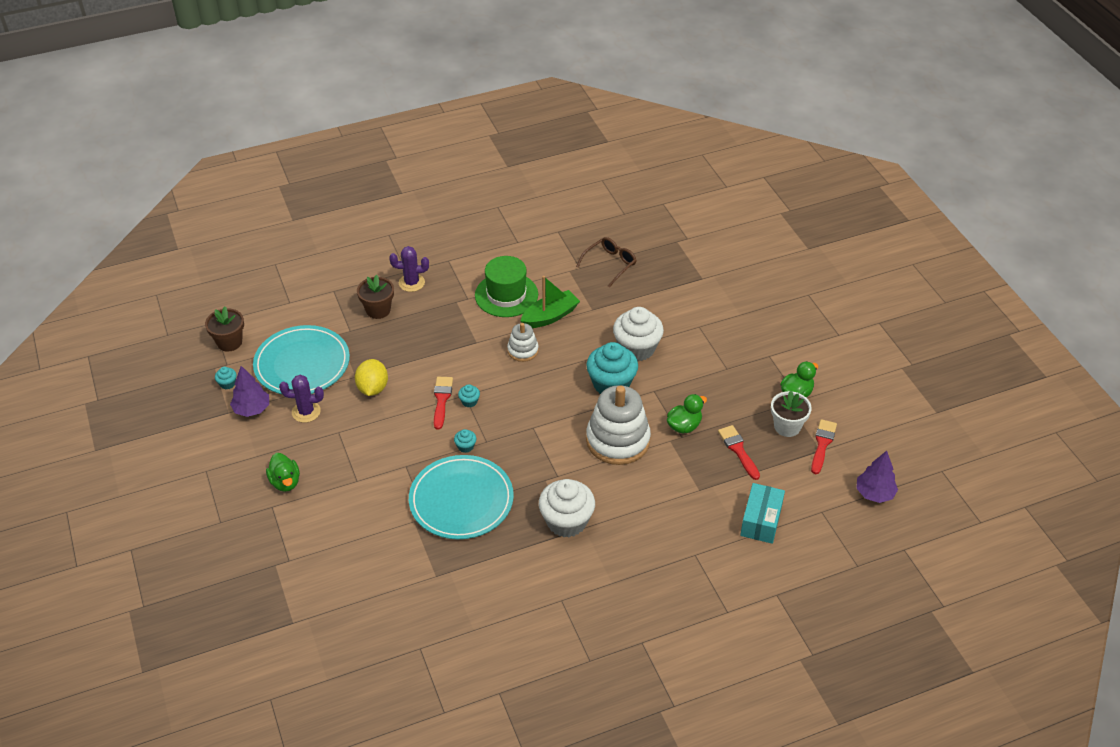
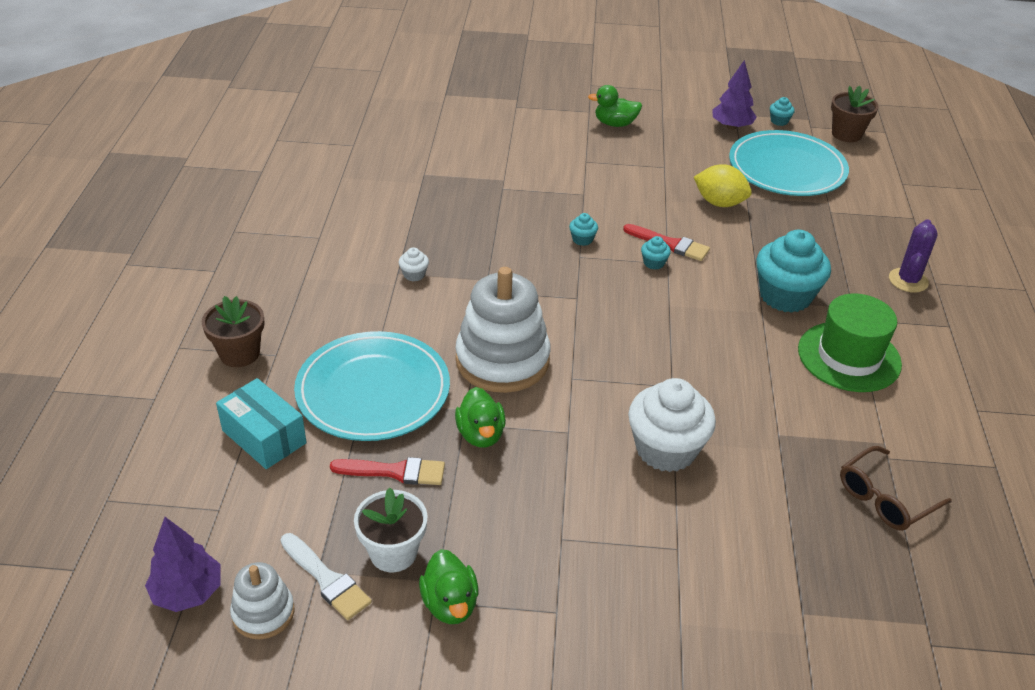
camera: 115 degrees right, 5 degrees down
purple cactus [279,375,324,423] -> none
brown flower pot [357,274,394,319] -> brown flower pot moved to [202,296,265,367]
turquoise plate [409,455,514,539] -> turquoise plate moved to [294,331,450,441]
white stacking toy [507,323,539,362] -> white stacking toy moved to [230,562,295,639]
green boat [521,276,580,328] -> none
white cupcake [539,479,595,537] -> white cupcake [399,247,429,282], size x0.42
brown glasses [576,237,637,288] -> brown glasses turned 75 degrees clockwise [840,446,952,531]
turquoise cupcake [586,342,638,394] -> turquoise cupcake moved to [756,230,831,313]
red brush [811,419,837,474] -> white brush [281,533,372,620]

